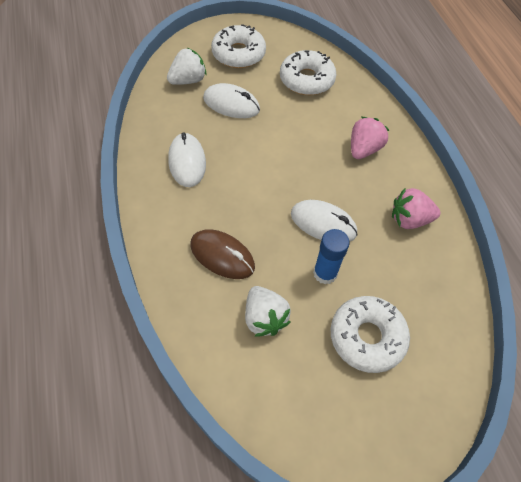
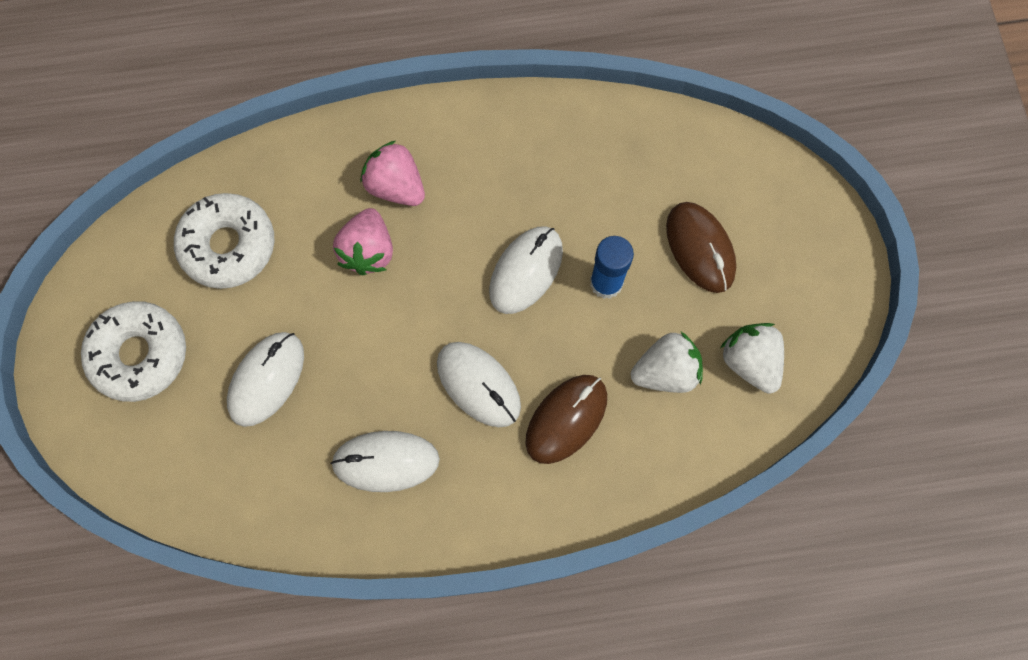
camera: 80 degrees left, 15 degrees up
white strawberry [167,48,207,85] -> white strawberry moved to [720,323,784,394]
white donut [331,296,410,373] -> brown mouse [666,202,736,293]
pink strawberry [392,188,440,229] -> pink strawberry moved to [333,208,393,276]
none -> white mouse [437,342,521,427]

